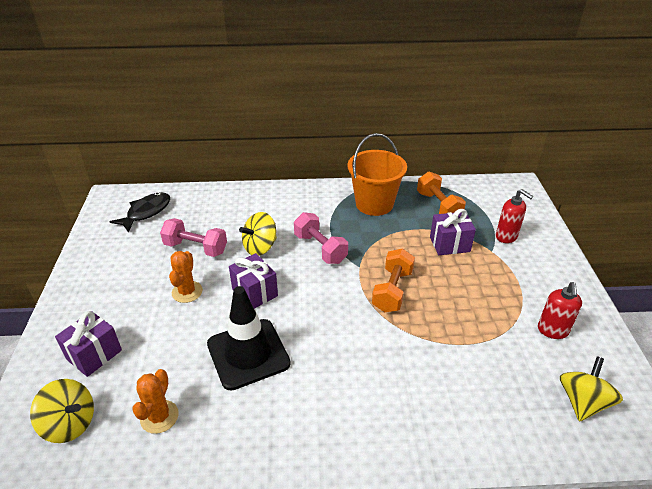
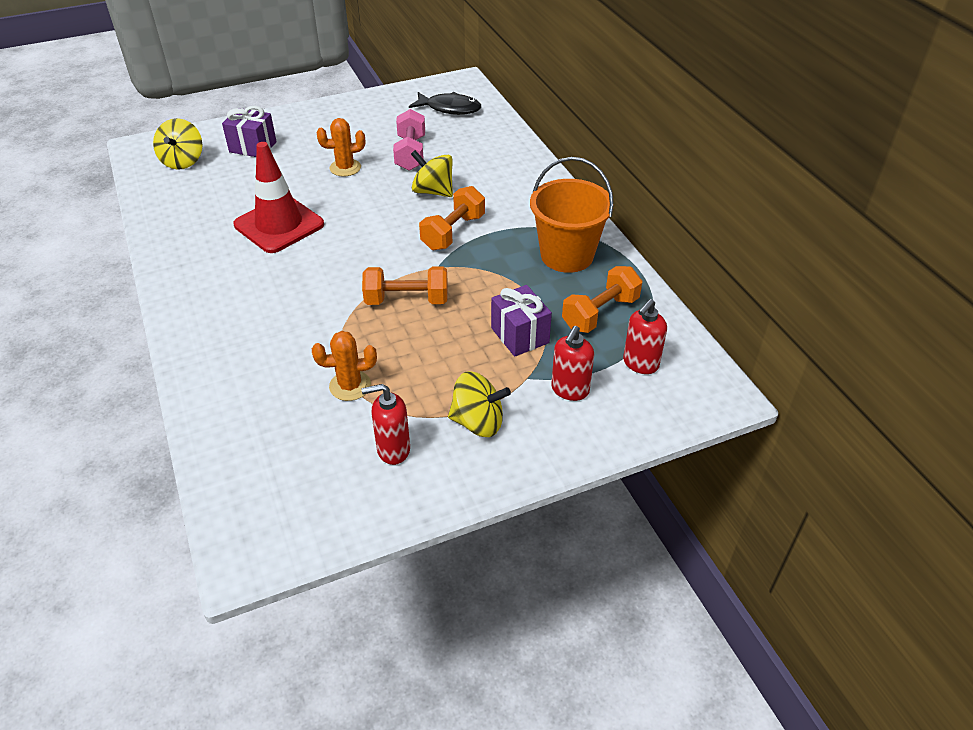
camera: 70 degrees right, 5 degrees up
orange cactus [132,369,179,434] -> orange cactus moved to [312,331,377,401]
black traffic cone [207,286,291,391] -> red traffic cone [233,142,324,253]
purple gift [229,253,278,309] -> none
pink dumbbell [294,212,348,264] -> orange dumbbell [419,186,485,250]
yellow spinning top [560,356,623,421] -> yellow spinning top moved to [448,371,511,437]
none -> red soap dispenser [623,299,667,374]

